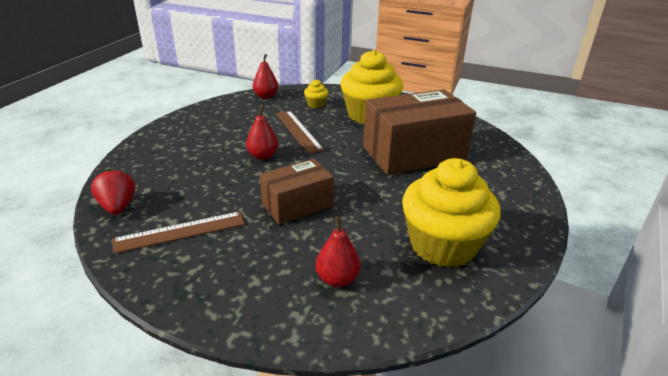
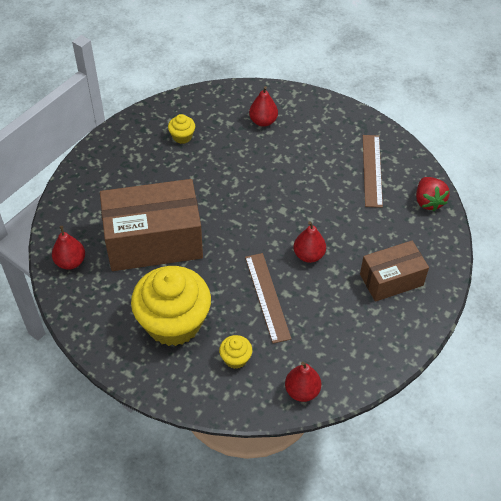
camera: 170 degrees left, 20 degrees up
brown ruler [112,211,245,254] -> brown ruler turned 75 degrees counterclockwise [363,135,383,208]
brown box [260,159,334,224] -> brown box moved to [360,241,429,302]
yellow cupcake [402,158,501,268] -> yellow cupcake [168,114,195,144], size x0.41
none -> red pear [52,226,85,270]

